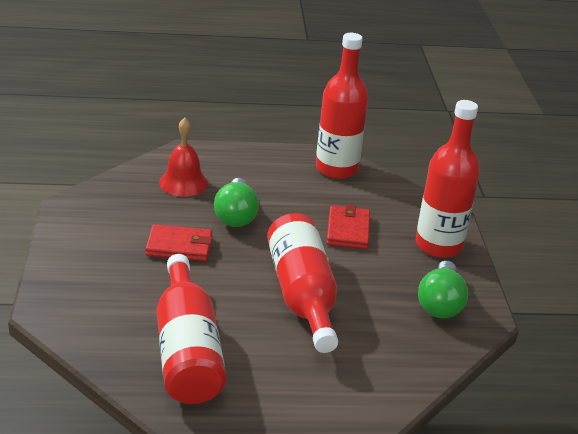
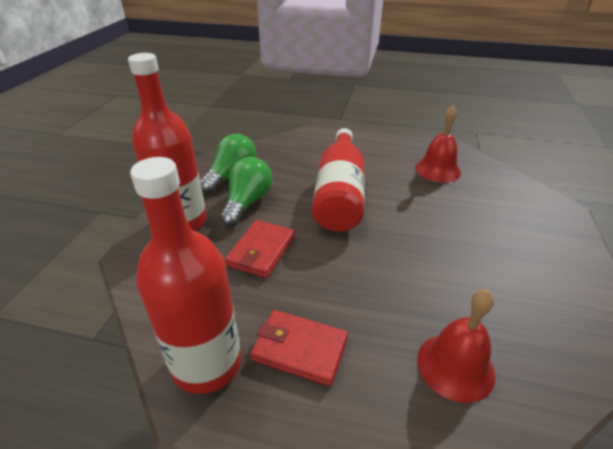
camera: 160 degrees left, 5 degrees up
red wallet [146,224,212,261] -> red wallet moved to [250,310,348,386]
red bottle [157,254,226,404] -> red bell [415,106,461,182]
green light bulb [214,178,259,227] -> green light bulb moved to [220,157,272,227]

